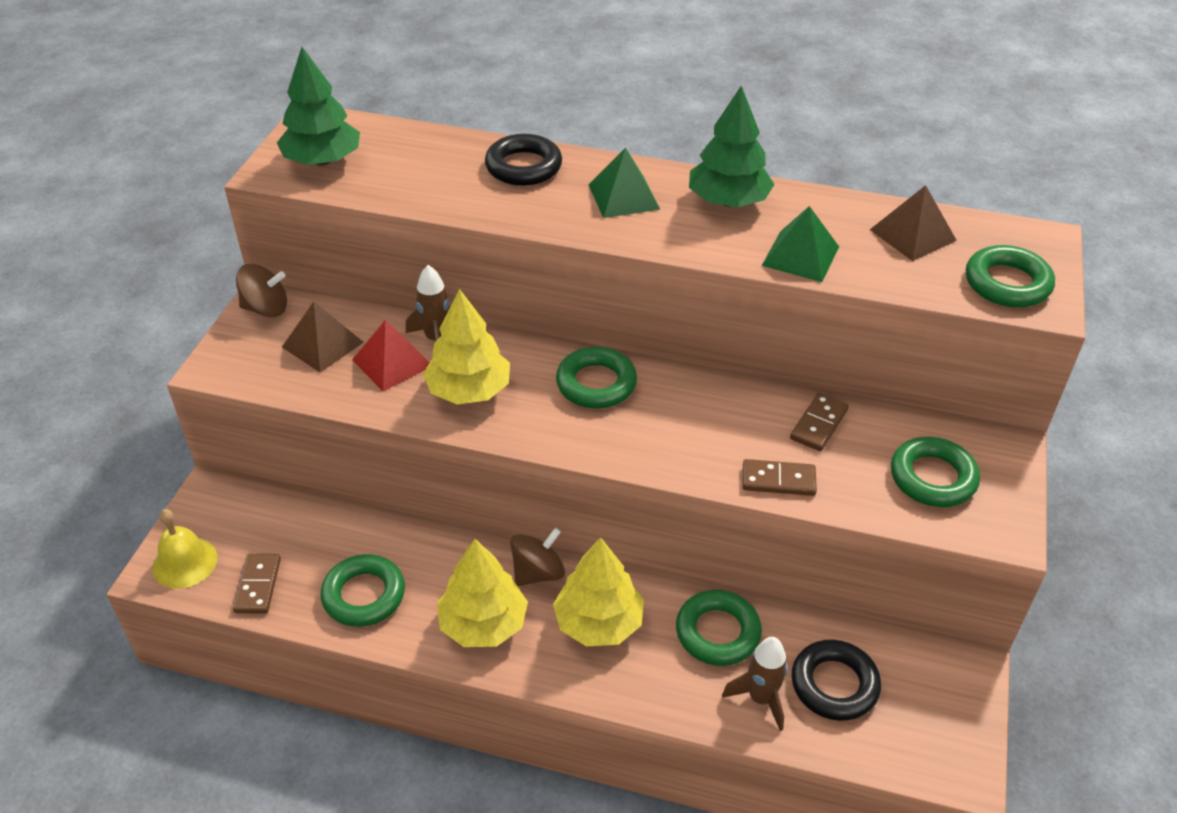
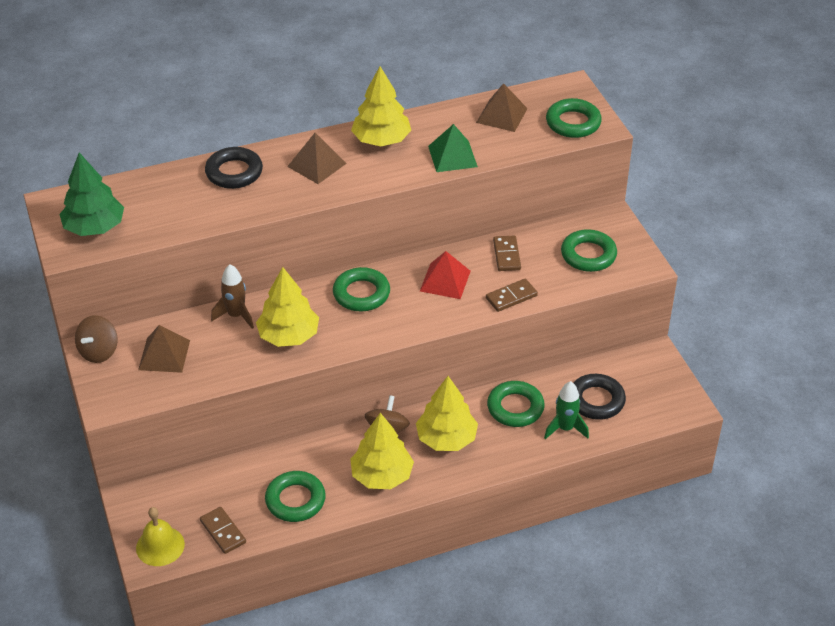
camera: 35 degrees left, 0 degrees up
brown spinning top [236,264,287,317] -> brown spinning top turned 150 degrees clockwise [75,315,118,363]
red pyramid [352,319,430,392] -> red pyramid moved to [420,251,471,299]
green pyramid [589,148,660,218] -> brown pyramid [287,133,347,184]
green tree [689,86,775,207] -> yellow tree [351,66,411,146]
brown rocket [722,637,788,731] -> green rocket [544,381,589,439]

